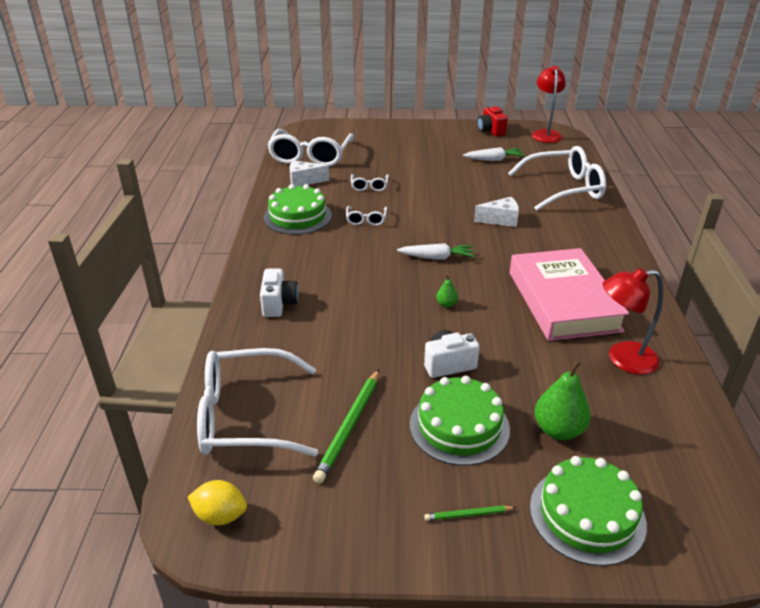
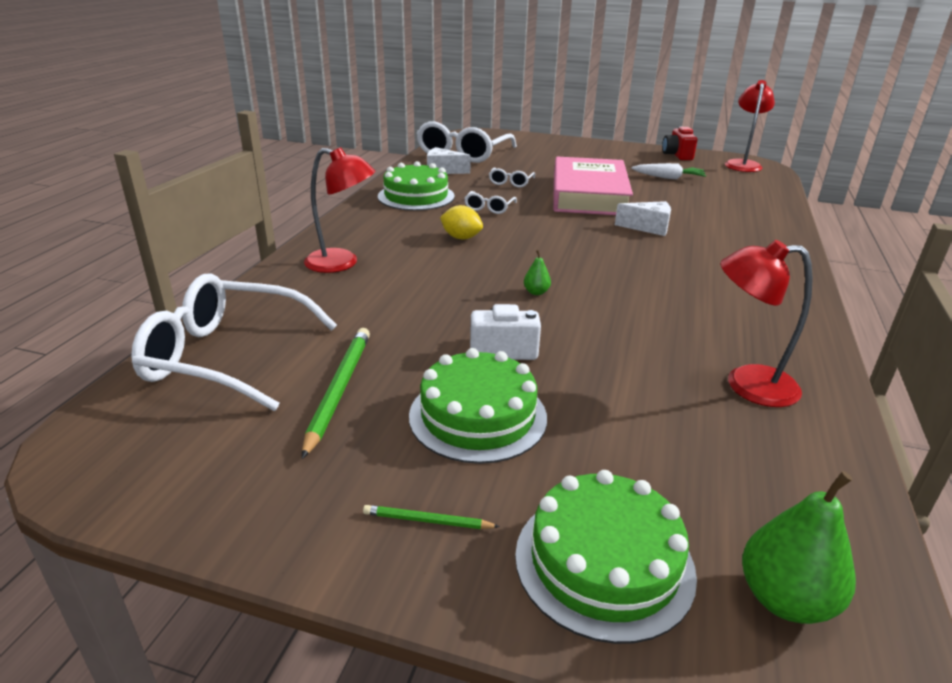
camera: 15 degrees right, 5 degrees down
yellow lemon [188,480,247,525] -> yellow lemon moved to [440,205,483,239]
white camera [260,268,298,317] -> red lamp [304,147,375,273]
green pencil [313,369,379,484] -> green pencil turned 150 degrees clockwise [302,328,370,459]
white carrot [397,243,475,259] -> none
white glasses [508,146,606,211] -> none
pink book [510,248,629,341] -> pink book moved to [553,157,633,215]
green pear [534,360,591,440] -> green pear moved to [742,471,856,624]

